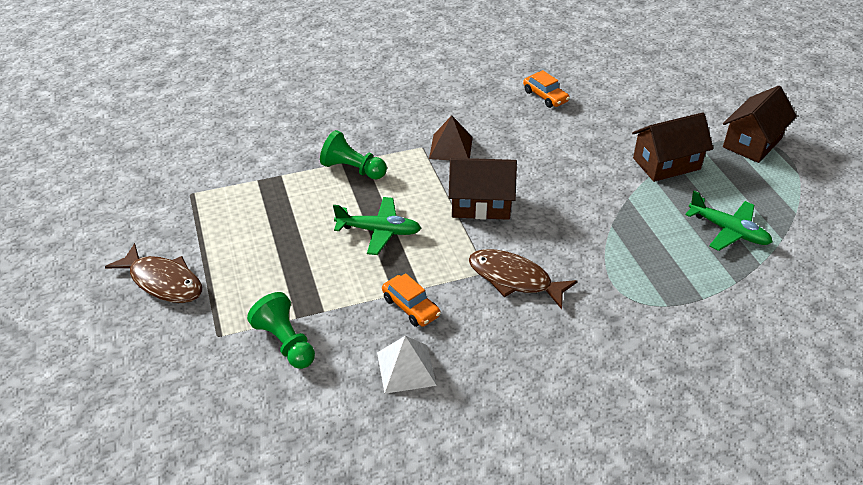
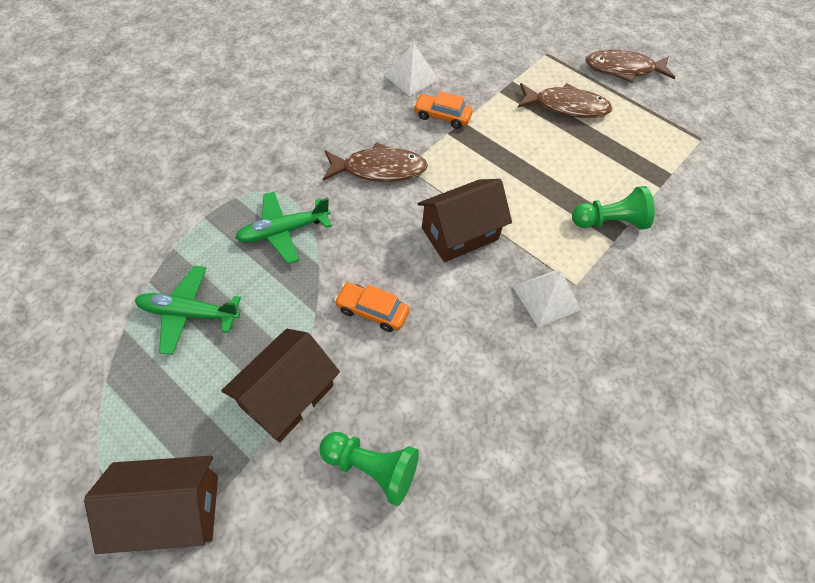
camera: 145 degrees right, 15 degrees up
green pawn [247,292,315,369] -> green pawn moved to [320,432,419,506]
green plane [333,197,421,255] -> green plane moved to [235,192,332,264]
brown pyramid [429,116,473,160] -> white pyramid [513,271,581,327]
orange car [523,70,570,108] -> orange car moved to [334,282,409,332]
brown house [723,86,797,163] -> brown house turned 75 degrees clockwise [84,456,218,554]
none -> brown fish [518,83,613,118]

